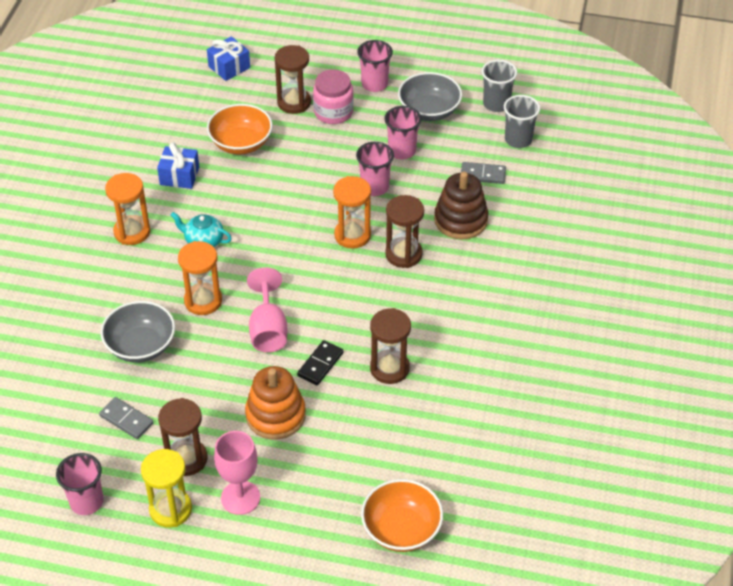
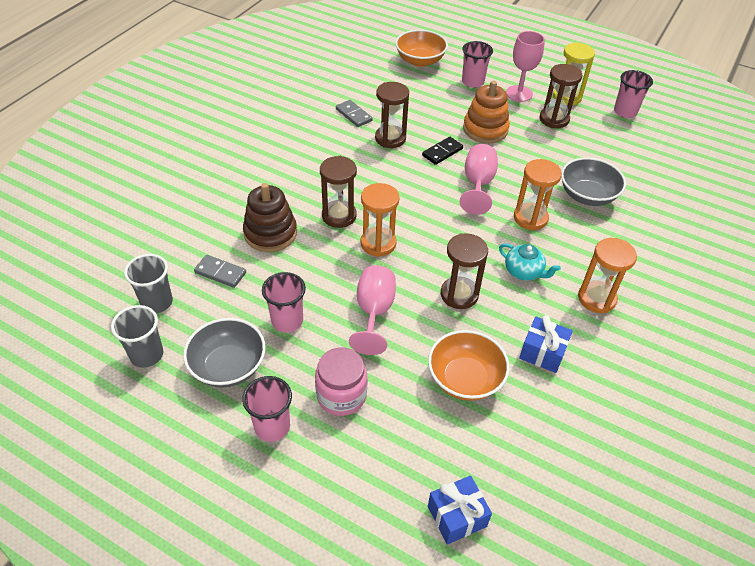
camera: 165 degrees left, 0 degrees up
grey domino [99,397,154,439] -> grey domino moved to [336,100,372,127]
brown hourglass [275,45,311,114] -> brown hourglass moved to [441,233,488,309]
pink cup [356,142,394,196] -> pink cup moved to [462,41,493,88]
none -> pink goblet [349,265,396,355]

